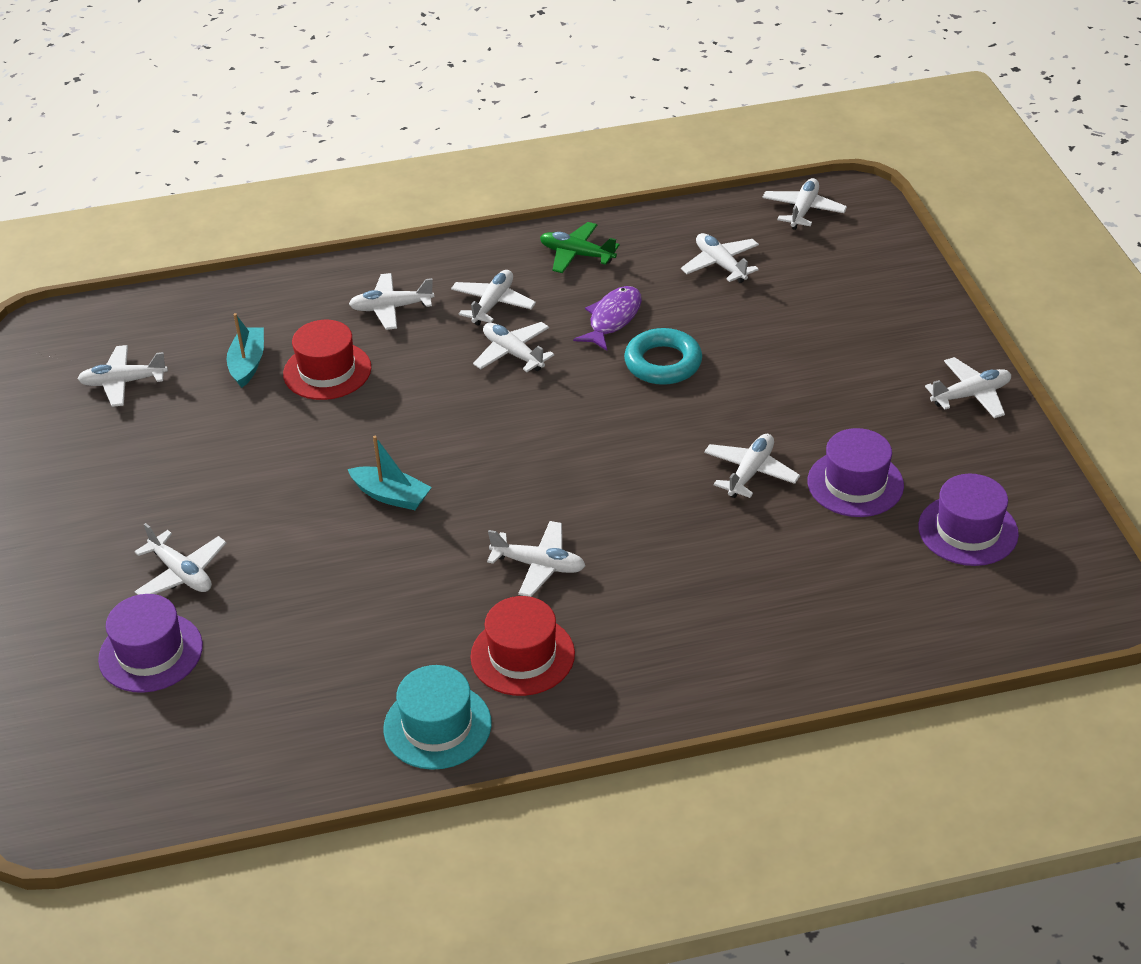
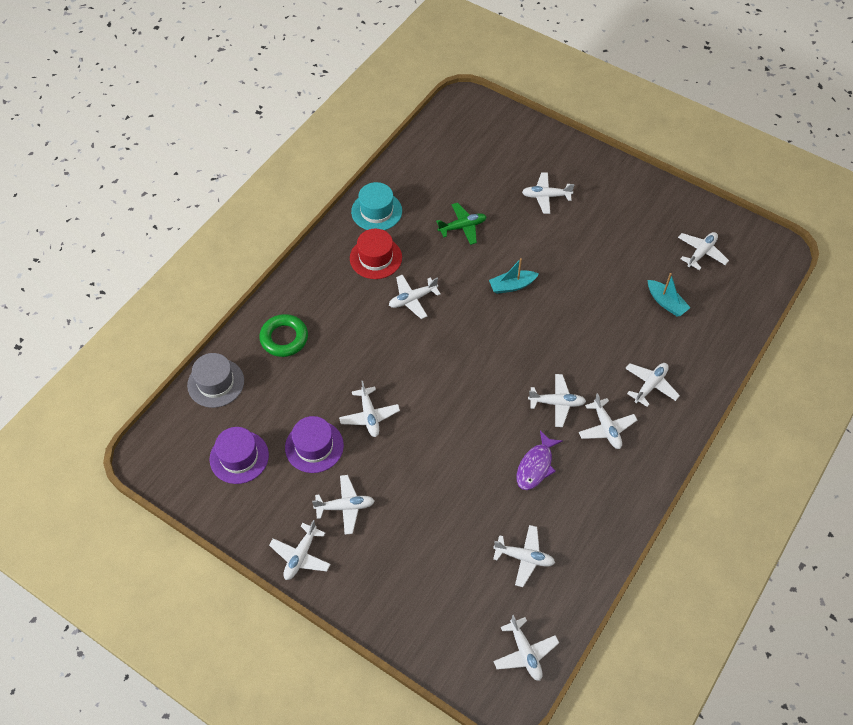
camera: 135 degrees right, 15 degrees up
purple hat [98,594,203,693] -> none
red hat [283,320,371,400] -> none
green plane [540,222,620,273] -> green plane moved to [436,203,487,245]
purple fish [573,286,642,351] -> purple fish turned 45 degrees clockwise [517,430,563,490]
turquoise ring [624,328,702,385] -> none
none -> grey hat [187,353,244,408]
none -> green ring [259,314,308,357]
none -> white plane [312,475,374,535]

